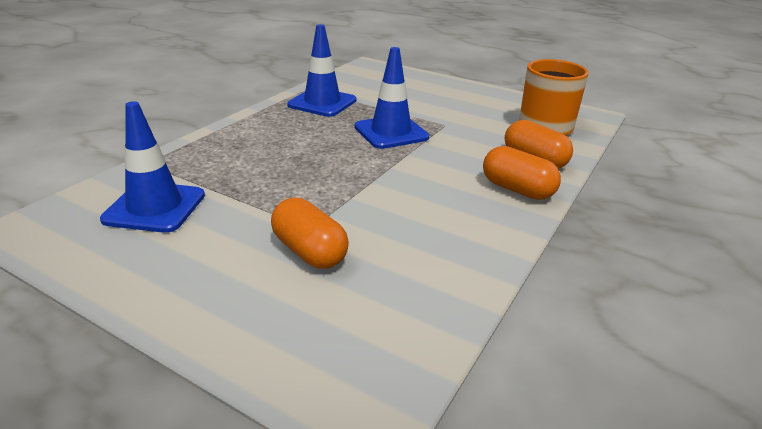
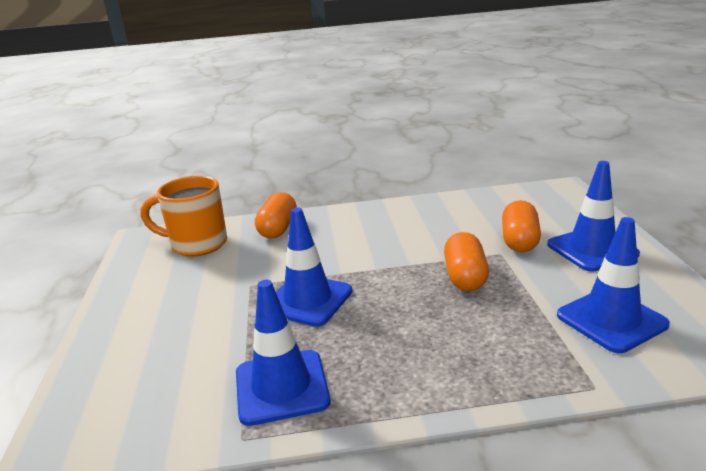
camera: 125 degrees left, 5 degrees down
orange capsule [483,146,561,200] -> orange capsule moved to [444,232,489,291]
none -> blue traffic cone [547,161,640,272]

